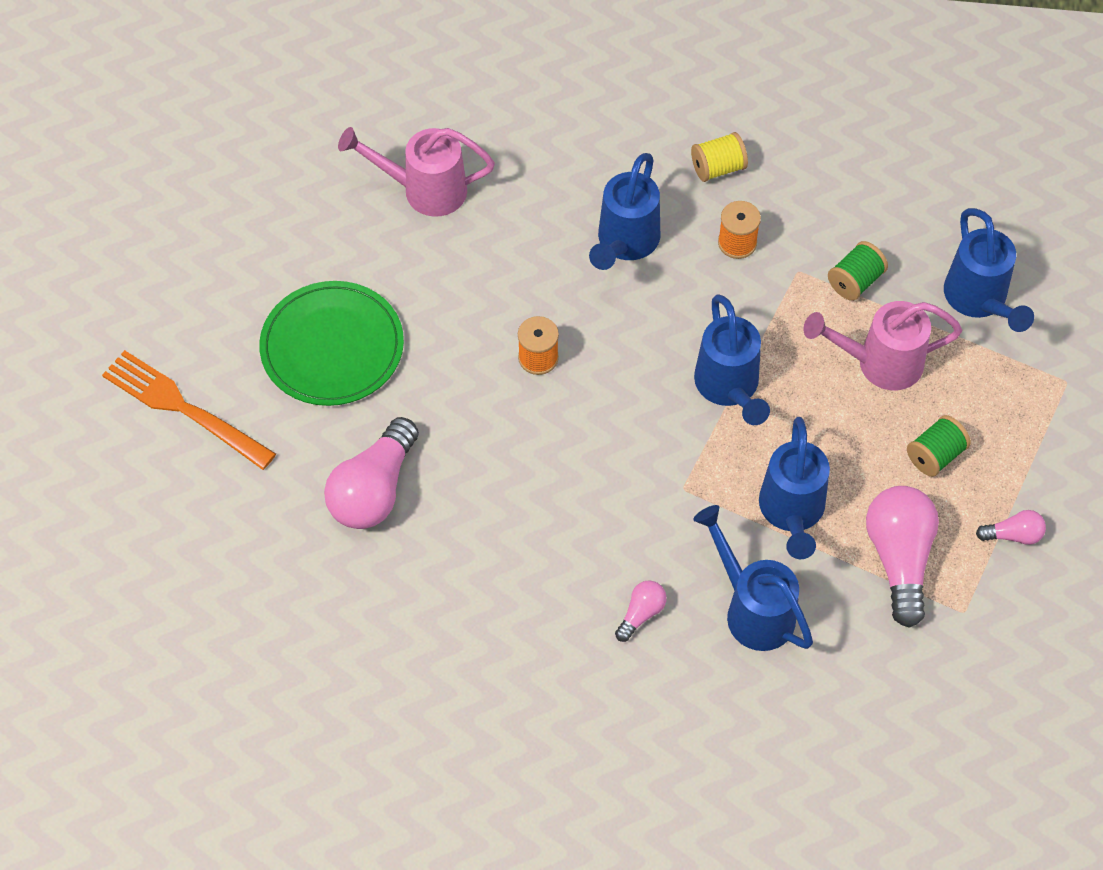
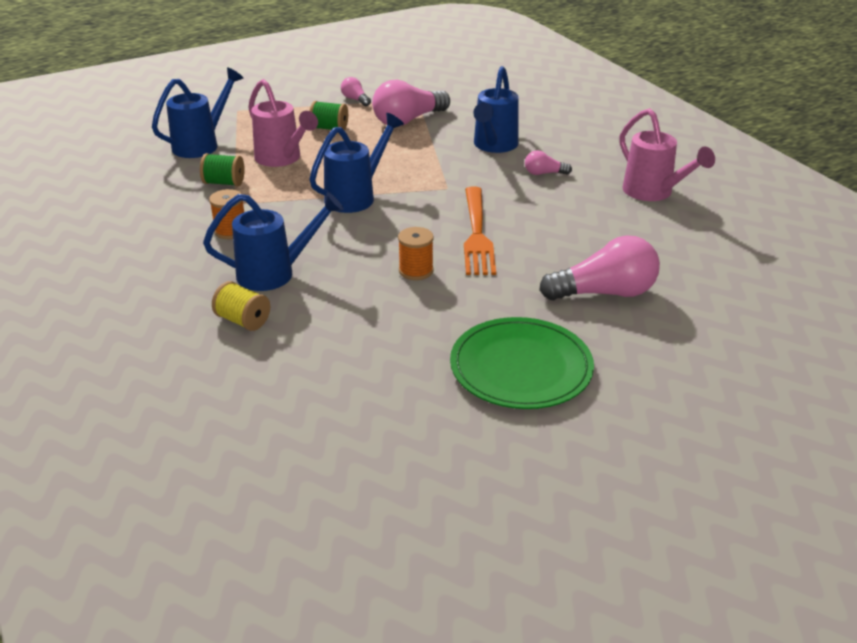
camera: 125 degrees left, 25 degrees down
orange fork [102,350,276,470] -> orange fork moved to [464,187,496,275]
pink watering can [338,127,495,217] -> pink watering can moved to [620,108,715,201]
yellow spool [691,132,748,182] -> yellow spool moved to [212,281,270,331]
blue watering can [759,417,830,559] -> none

